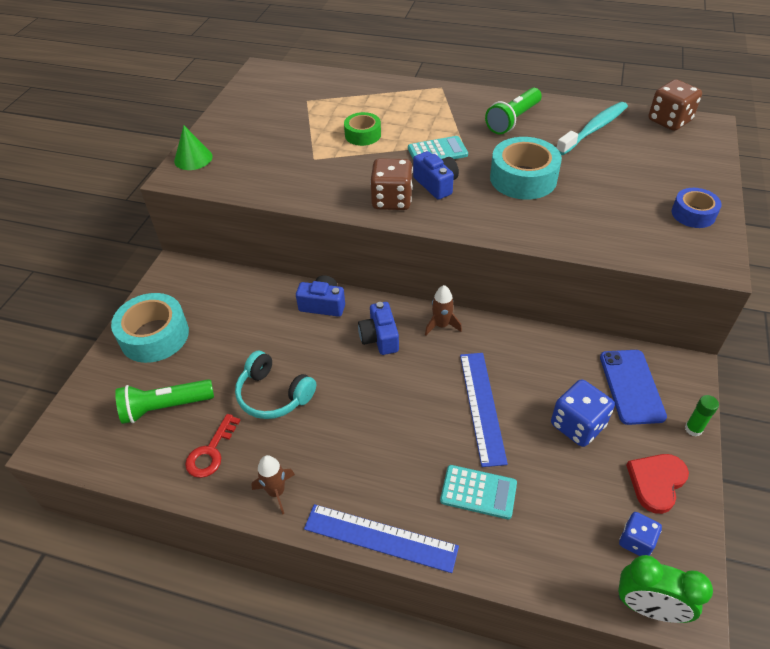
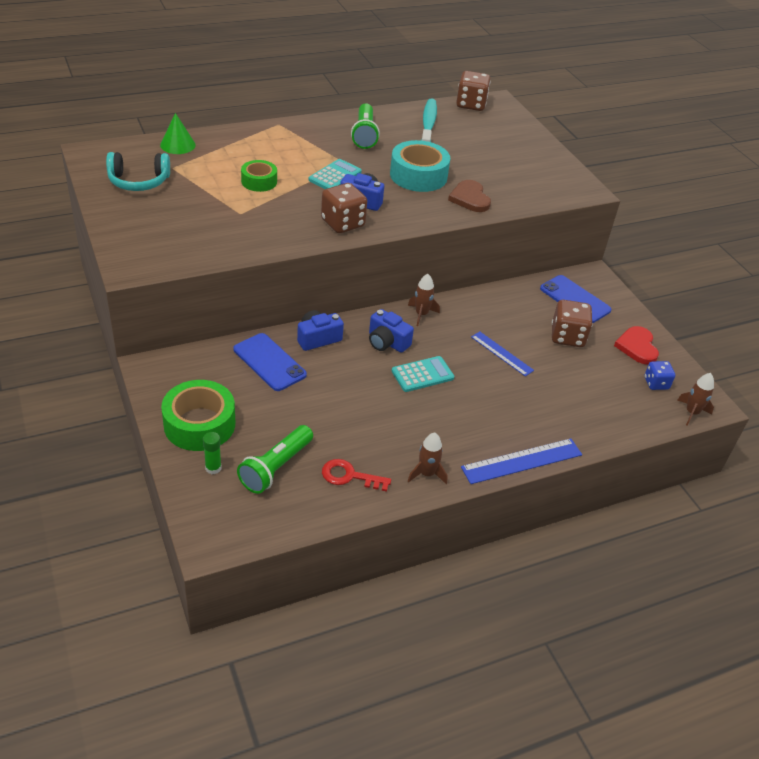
camera: 45 degrees left, 5 degrees down
turquoise tape [111,293,189,363] -> green tape [161,380,235,451]
green cone [174,125,212,170] -> green cone moved to [160,113,196,154]
red key [185,414,240,478] -> red key turned 120 degrees clockwise [322,459,391,492]
turquoise headphones [235,351,316,419] -> turquoise headphones moved to [106,152,170,191]
turquoise calculator [440,465,517,519] -> turquoise calculator moved to [392,356,454,392]
blue ruler [460,353,508,467] -> blue ruler [471,331,534,376], size x0.65
blue dice [551,379,615,447] -> brown dice [552,300,593,347]
green clock [618,555,713,623] -> brown rocket [677,373,714,426]
blue tape [672,188,722,228] -> none
green glue stick [685,395,719,436] -> green glue stick moved to [203,432,222,474]
none -> blue phone [233,333,307,391]
none -> brown heart [448,180,491,212]

